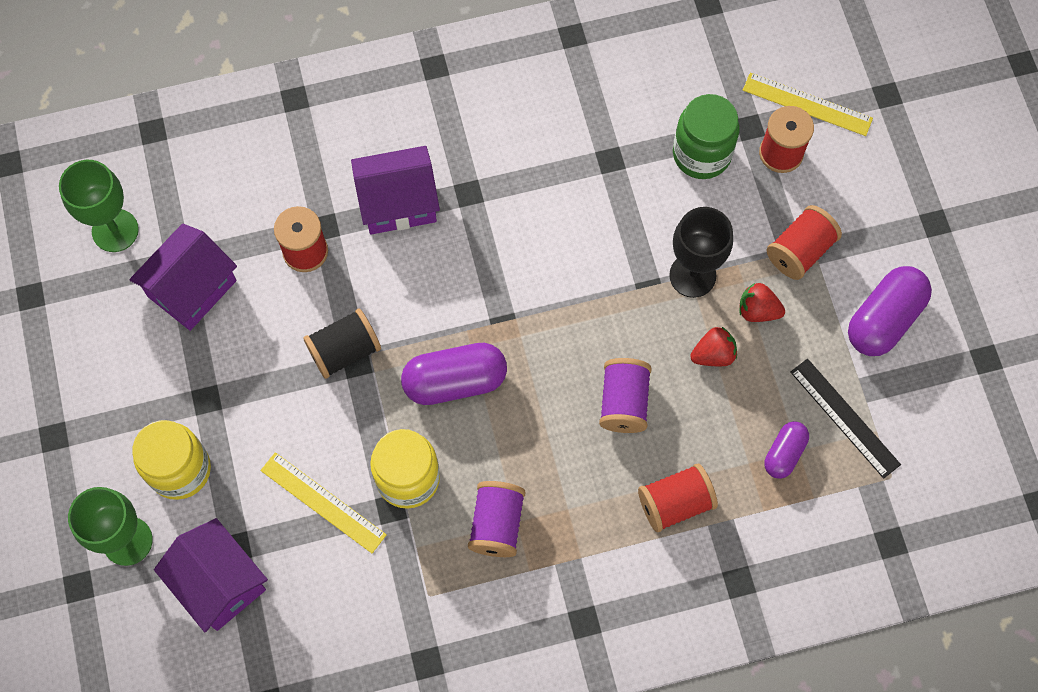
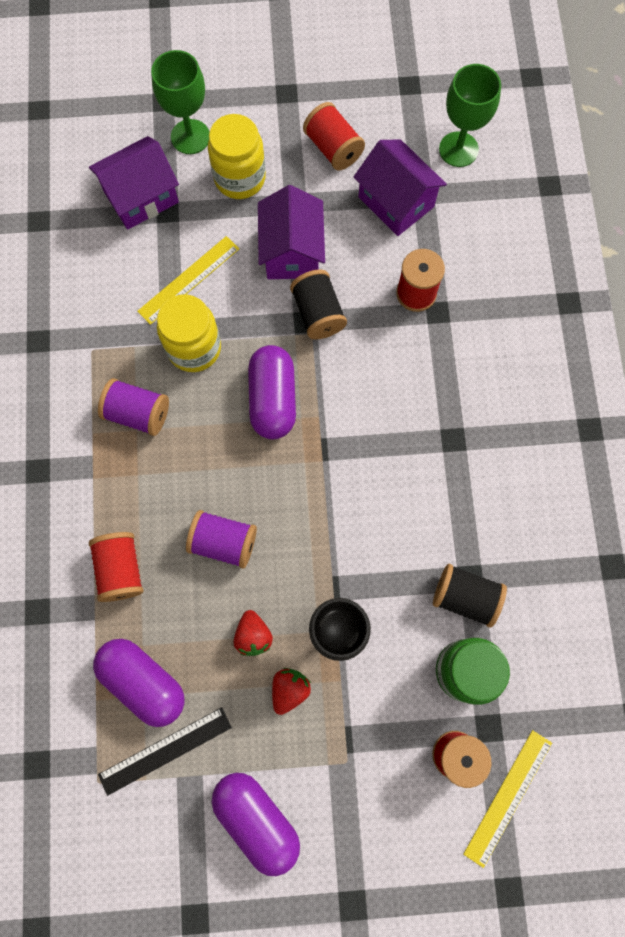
camera: 100 degrees right, 5 degrees up
purple house [351,146,440,234] -> purple house moved to [258,185,325,279]
purple capsule [765,421,809,479] -> purple capsule [93,639,185,727], size x1.73
red spool [767,205,842,280] -> red spool moved to [303,102,365,171]
none -> black spool [433,564,507,628]

